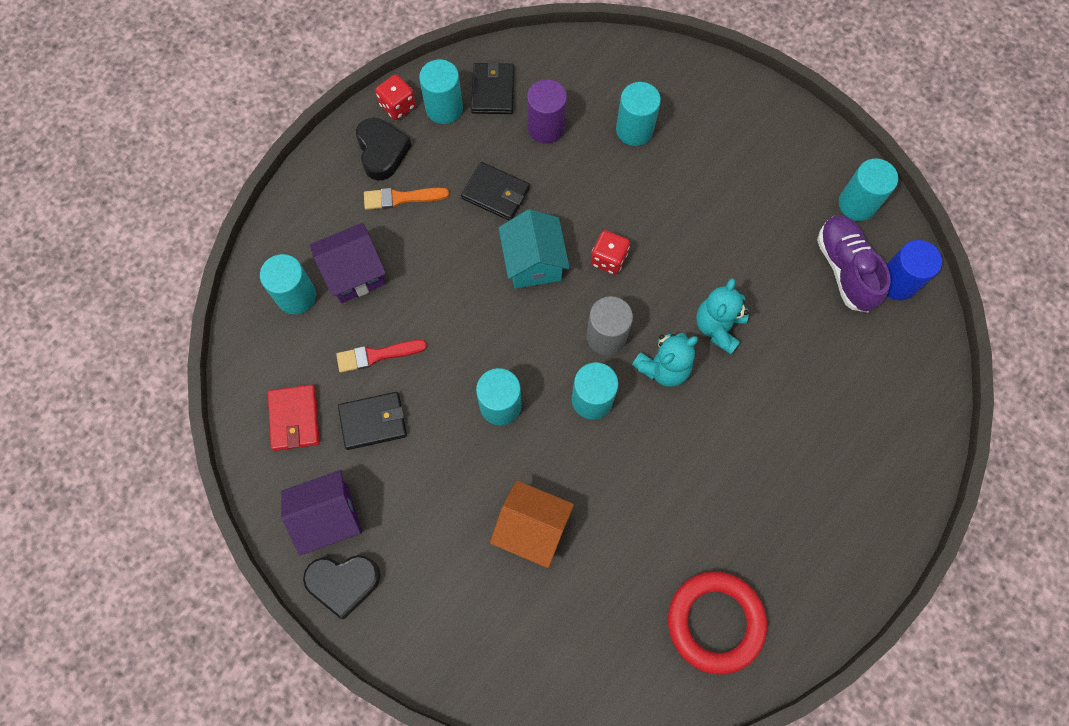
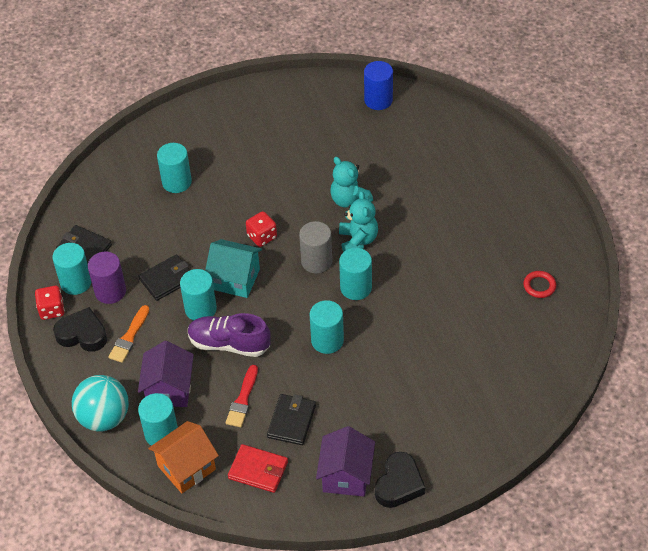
camera: 60 degrees left, 20 degrees down
orange house [490,480,574,568] -> orange house moved to [148,421,219,493]
purple cylinder [527,79,567,144] -> purple cylinder moved to [88,252,126,304]
red ring [668,571,767,675] -> red ring [523,271,556,298], size x0.47
purple shoe [817,215,891,312] -> purple shoe moved to [188,313,271,357]
turquoise cylinder [839,158,898,221] -> turquoise cylinder moved to [180,269,217,321]
none -> turquoise ball [72,375,129,432]

